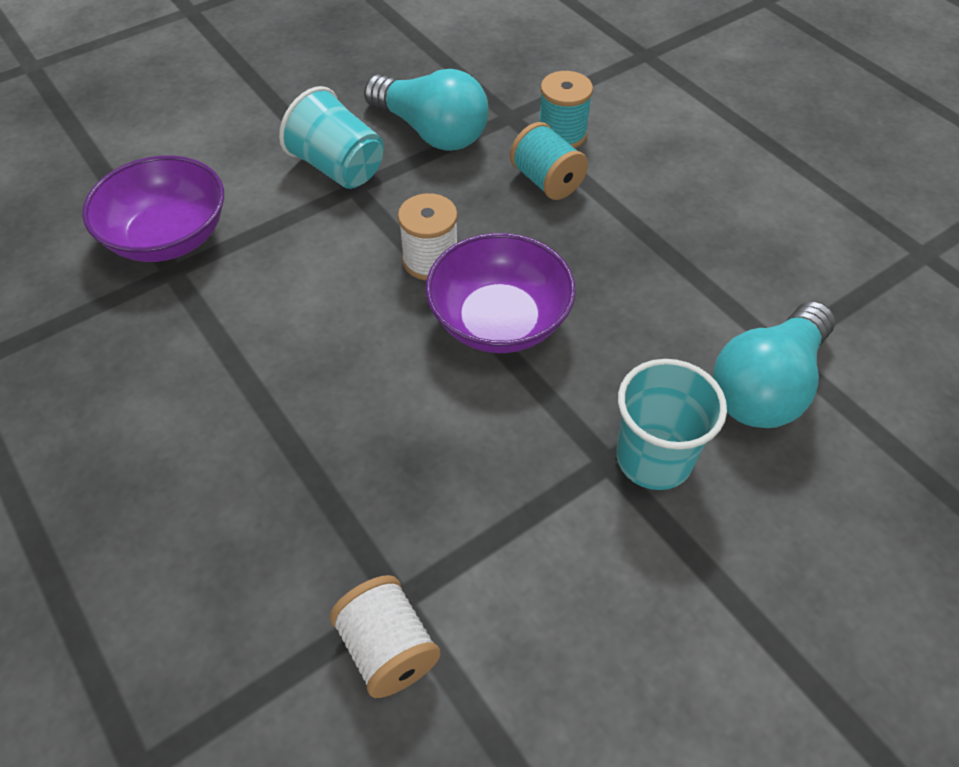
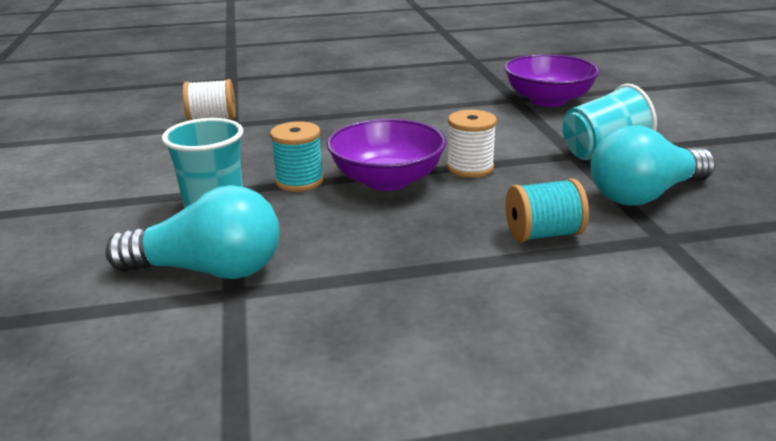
camera: 115 degrees right, 25 degrees down
turquoise spool [539,71,593,148] -> turquoise spool moved to [270,121,324,192]
turquoise light bulb [713,301,835,428] -> turquoise light bulb turned 120 degrees clockwise [105,185,280,279]

